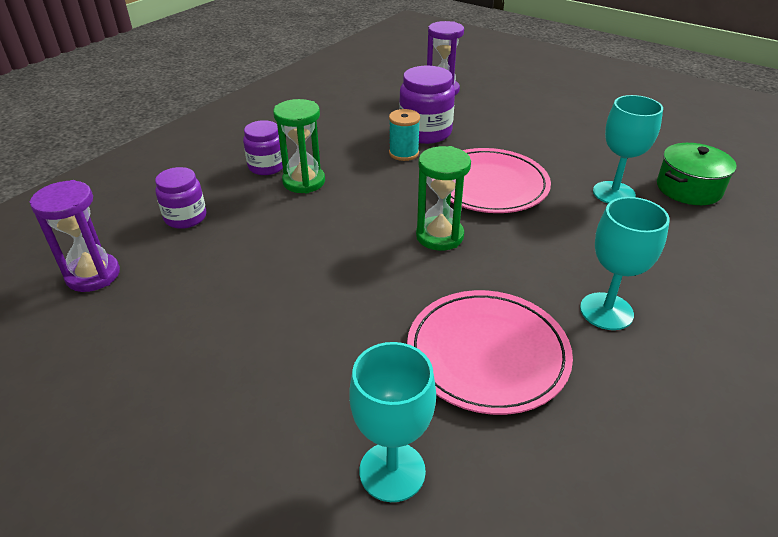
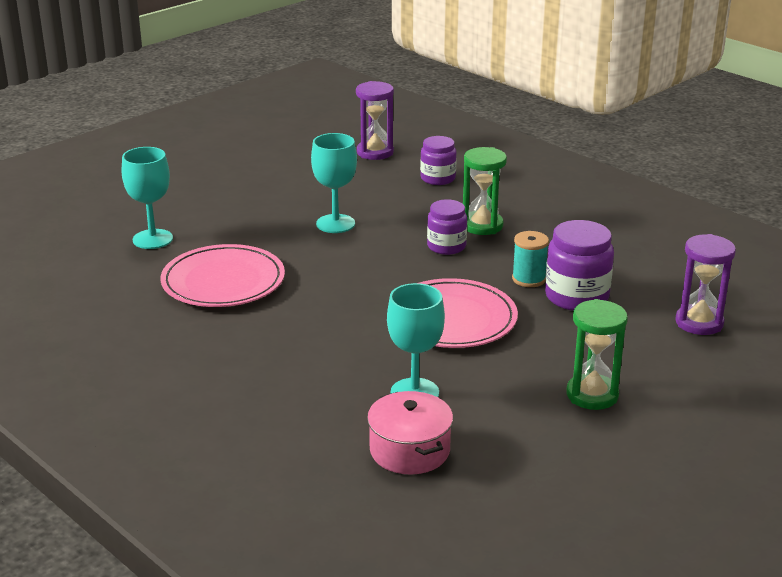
camera: 100 degrees right, 10 degrees down
purple jar [243,120,283,175] -> purple jar moved to [427,199,467,255]
green hourglass [416,146,471,251] -> green hourglass moved to [567,299,628,410]
turquoise goblet [580,197,670,330] -> turquoise goblet moved to [311,133,357,233]
green pot [657,143,737,205] -> pink pot [367,391,453,474]

